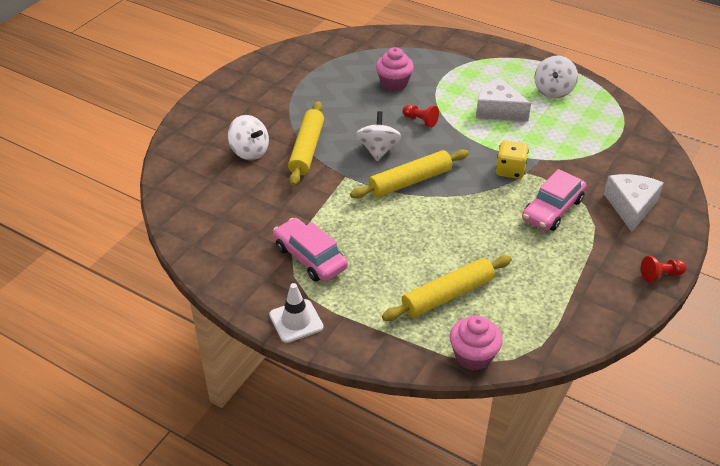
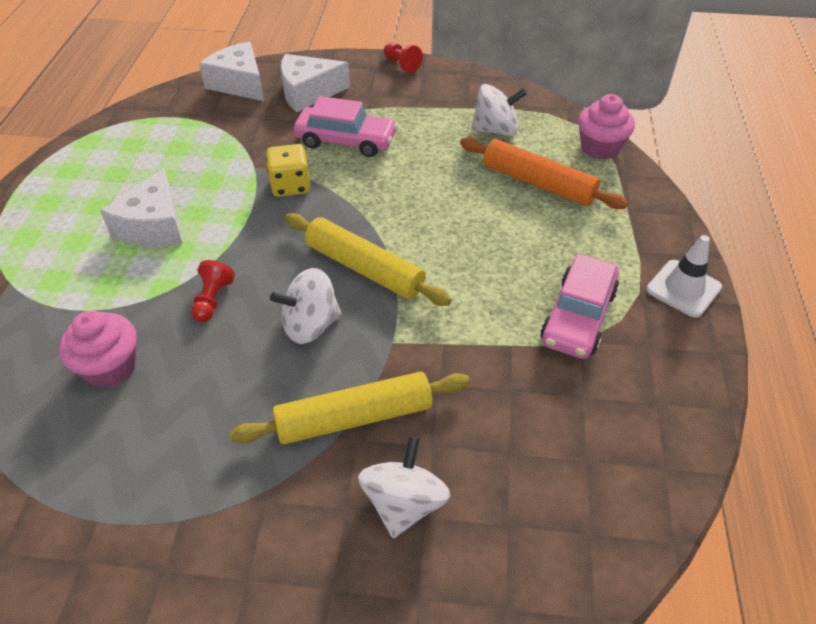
camera: 115 degrees left, 5 degrees up
yellow rolling pin [382,255,512,321] -> orange rolling pin [460,137,628,209]
white spinning top [534,55,578,98] -> white spinning top moved to [471,84,527,136]
none -> white cheese [199,42,264,101]

